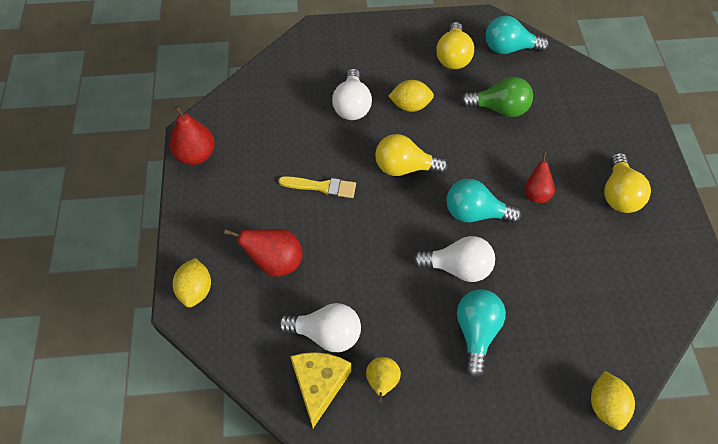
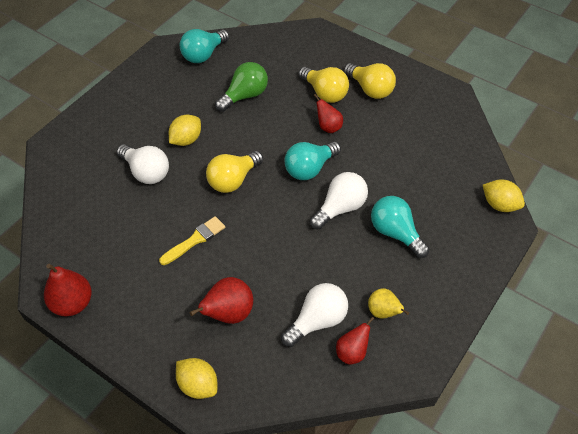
camera: 50 degrees left, 5 degrees down
yellow cheese [290,352,351,428] -> red pear [336,317,374,365]
yellow light bulb [436,22,474,69] -> yellow light bulb moved to [298,67,349,103]

